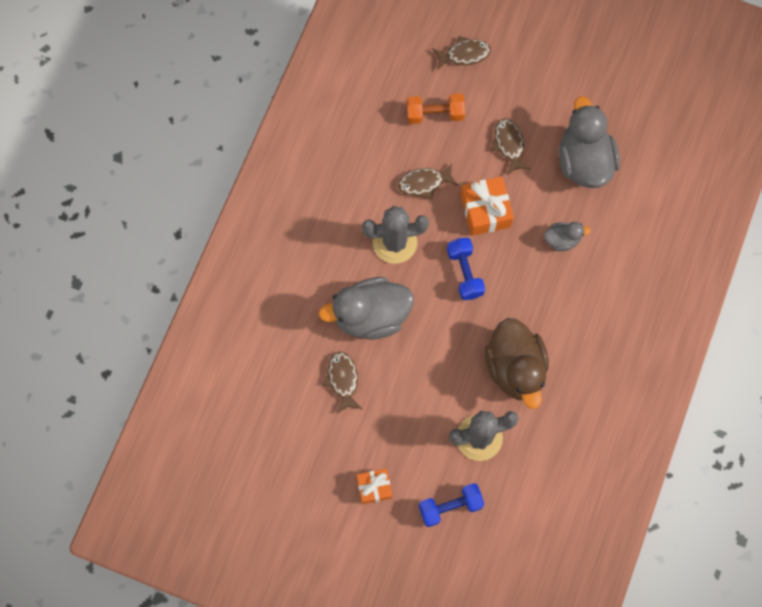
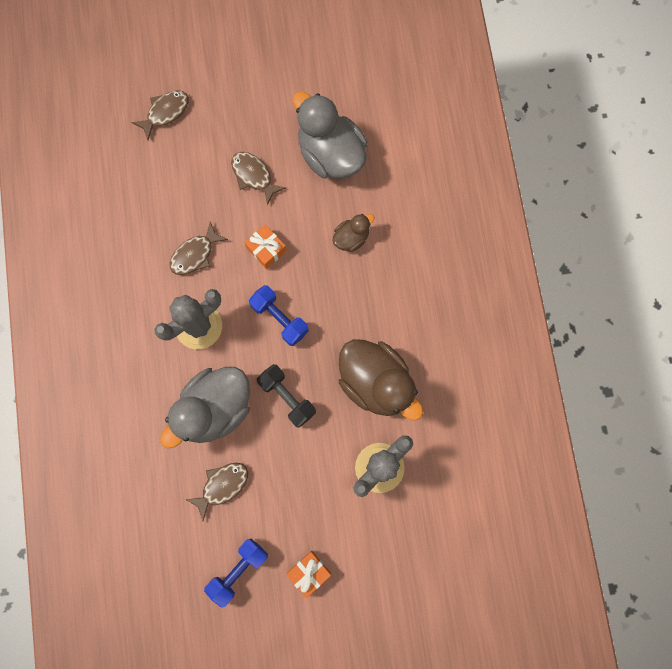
camera: 30 degrees left, 5 degrees up
brown fish [323,352,362,414] -> brown fish turned 90 degrees clockwise [185,463,248,521]
orange dumbbell [407,94,465,124] -> none
blue dumbbell [419,483,484,527] -> blue dumbbell moved to [204,539,268,608]
orange gift [461,177,514,236] -> orange gift [244,225,287,269], size x0.64
grey duck [544,222,591,251] -> brown duck [332,214,375,252]
none -> black dumbbell [257,364,316,428]

